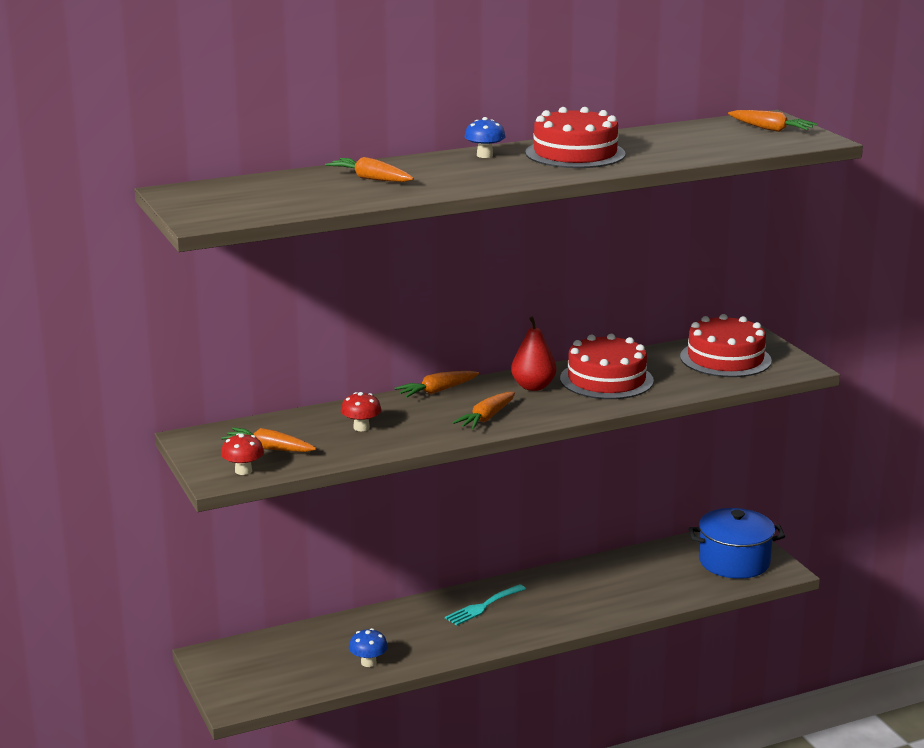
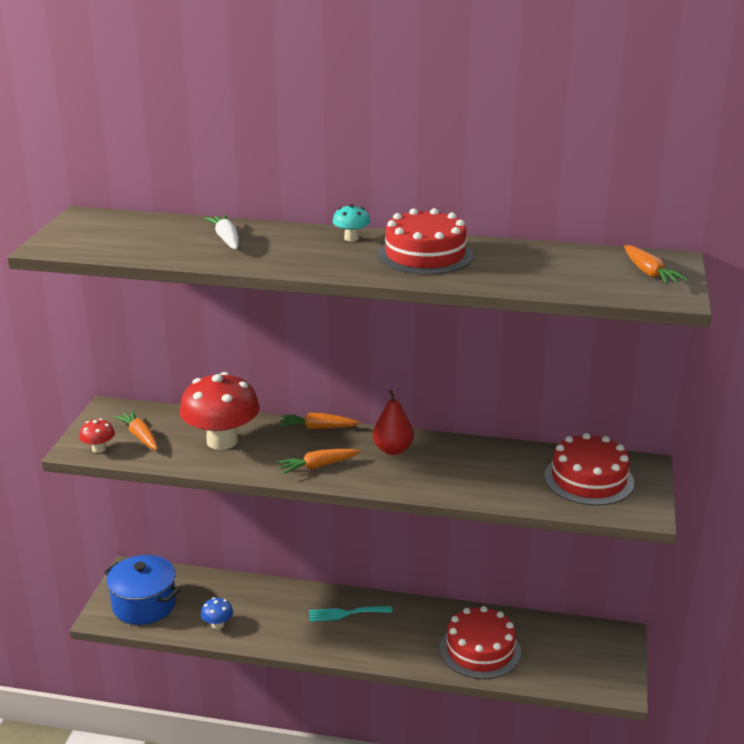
camera: 35 degrees right, 5 degrees up
orange carrot [325,157,414,182] -> white carrot [204,215,239,249]
red mushroom [341,392,381,431] -> red mushroom [180,372,260,450], size x2.28
blue mushroom [464,117,506,158] -> turquoise mushroom [333,204,370,241]
red cake [560,334,654,399] -> red cake moved to [440,606,521,679]
blue pot [688,508,785,579] -> blue pot moved to [104,555,180,625]

